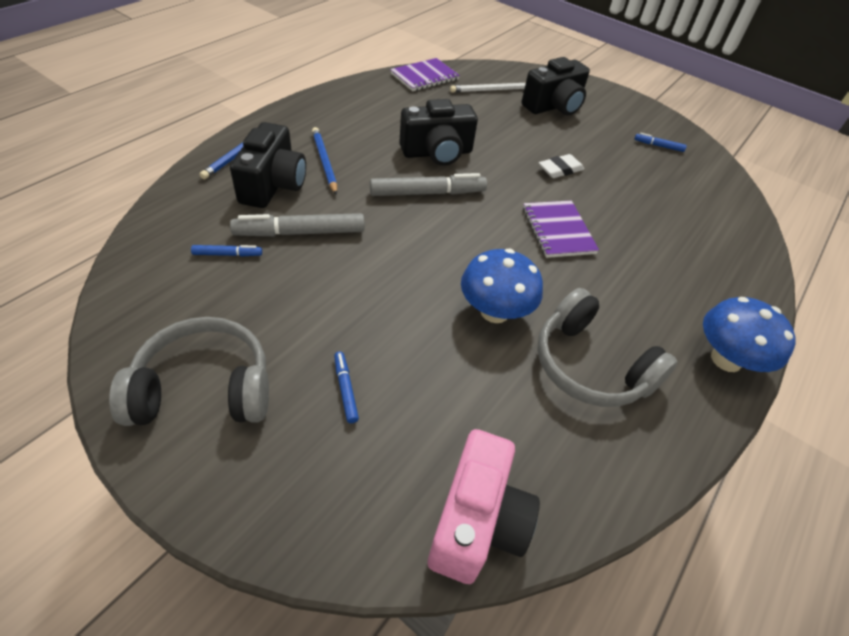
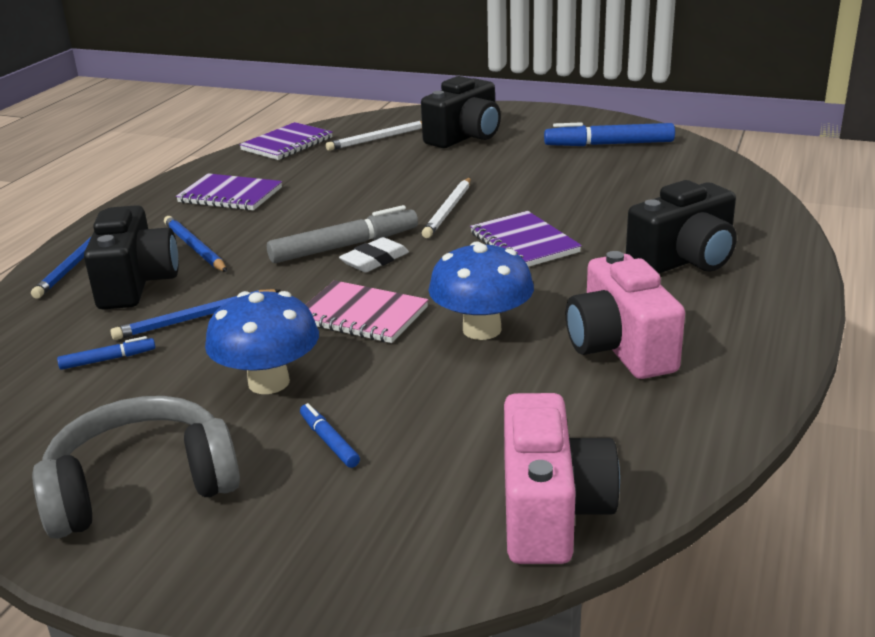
camera: 10 degrees left, 20 degrees down
grey marker [230,213,365,237] -> blue pencil [110,289,281,340]
black camera [399,99,478,166] -> black camera moved to [626,180,737,274]
grey headphones [537,288,678,407] -> pink camera [566,251,685,379]
white eraser [539,154,584,178] -> white eraser moved to [339,237,409,272]
blue marker [635,133,687,152] -> blue marker [544,122,675,146], size x2.01
blue mushroom [703,297,796,372] -> blue mushroom moved to [205,291,319,394]
none -> purple notebook [176,173,282,211]
none -> pink notebook [305,280,428,343]
none -> white pencil [422,178,471,238]

